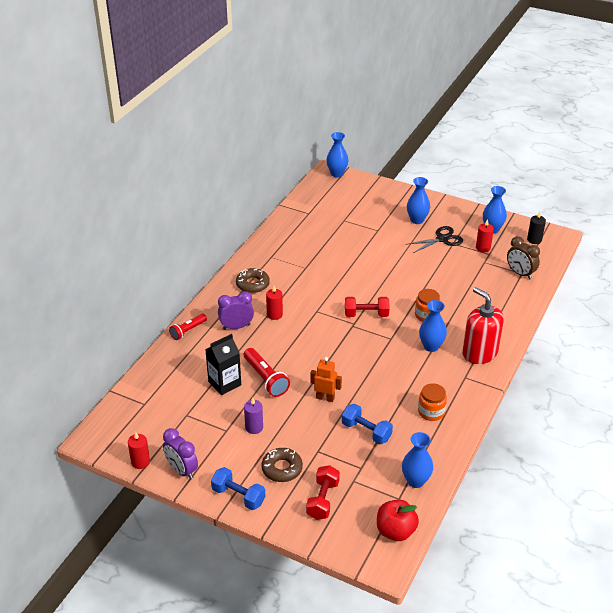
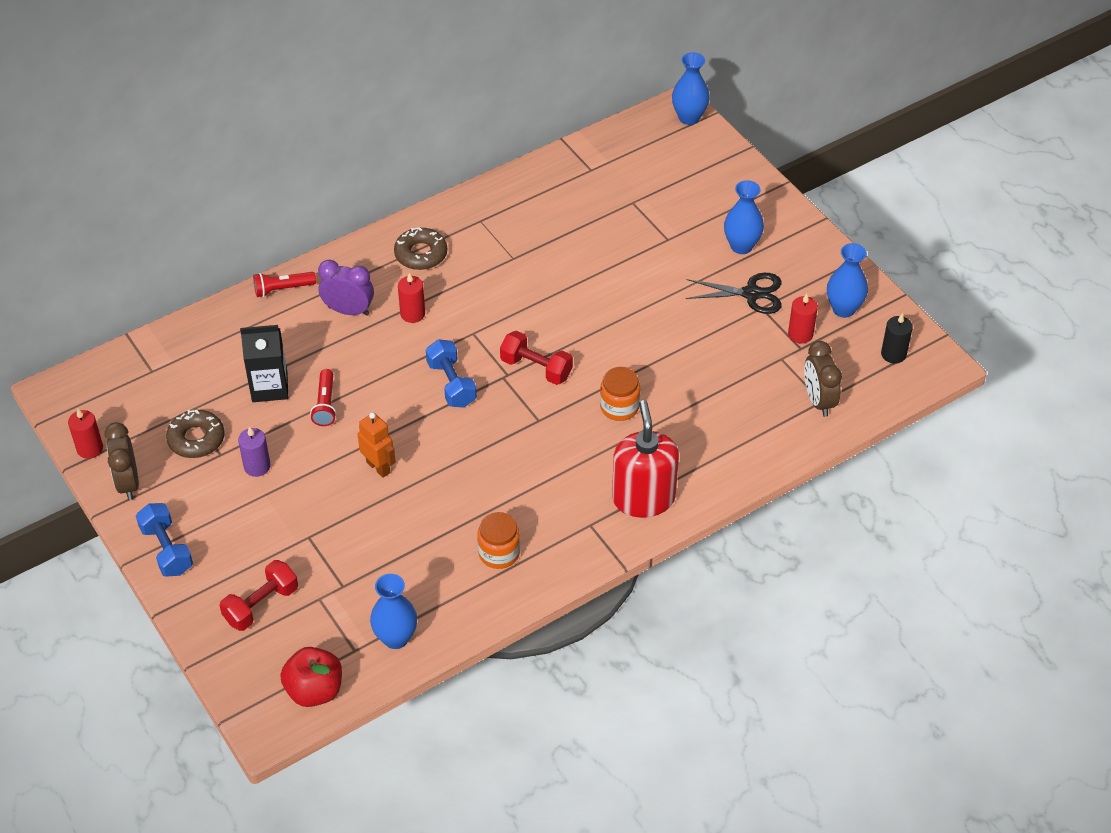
camera: 30 degrees right, 10 degrees up
purple clock [163,428,198,480] -> brown clock [104,422,139,500]
red flashlight [244,348,290,397] -> red flashlight [310,369,336,426], size x0.66
brown donut [261,448,303,482] -> brown donut moved to [166,410,224,458]
blue dumbbell [342,404,393,445] -> blue dumbbell moved to [426,339,477,408]
blue vase [419,300,447,352] -> none

